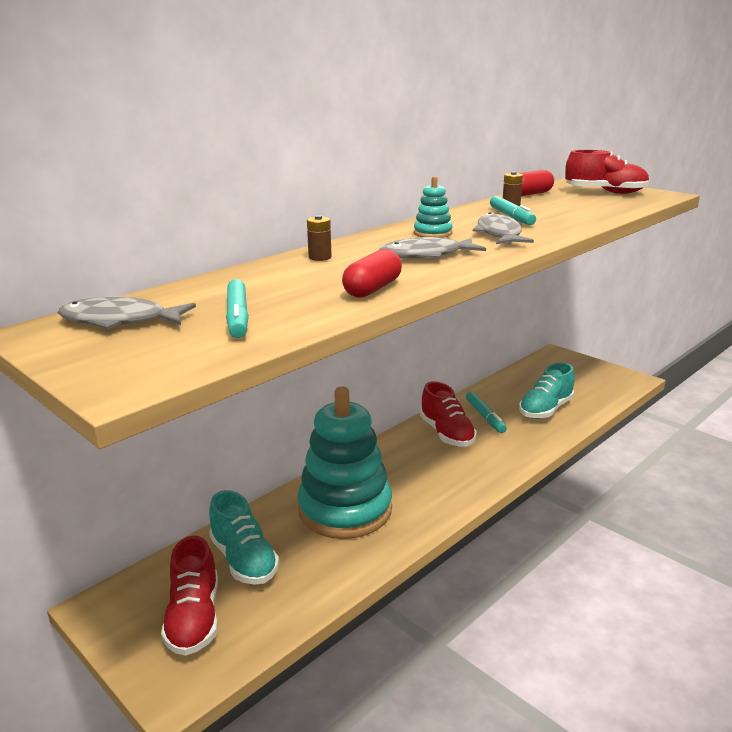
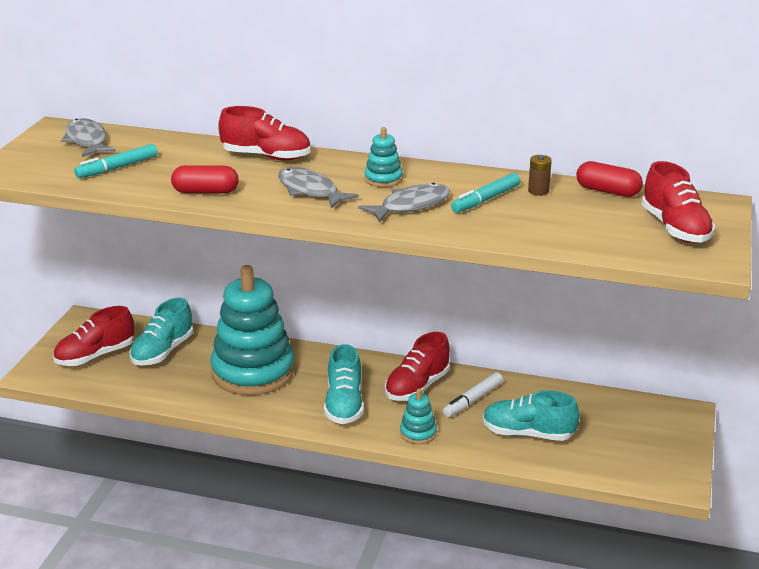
camera: 60 degrees right, 5 degrees up
brown battery [307,215,332,261] -> red shoe [218,106,310,161]
turquoise marker [466,391,507,433] -> white marker [443,372,503,417]
none -> turquoise shoe [324,344,364,424]
none -> turquoise stacking toy [400,389,437,444]

